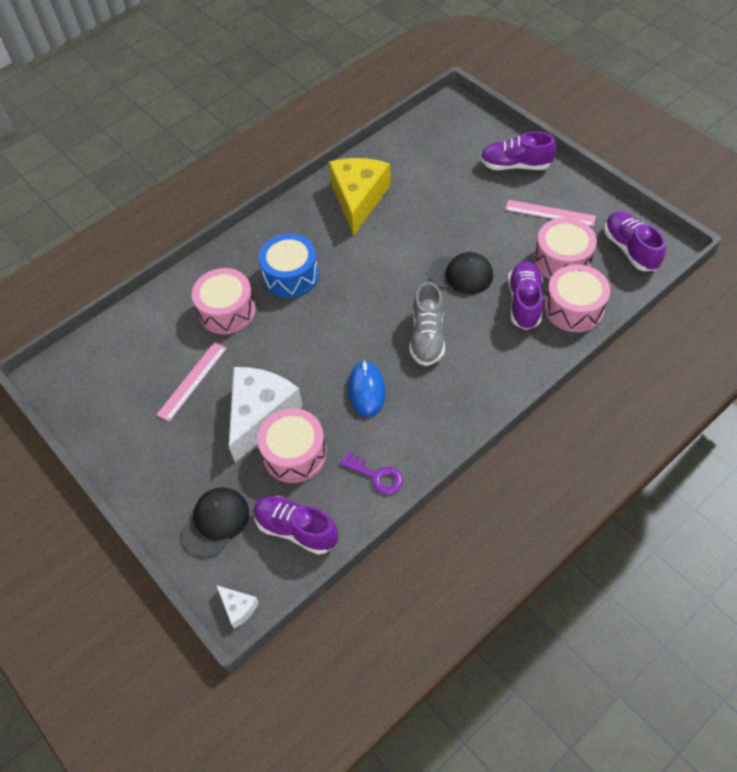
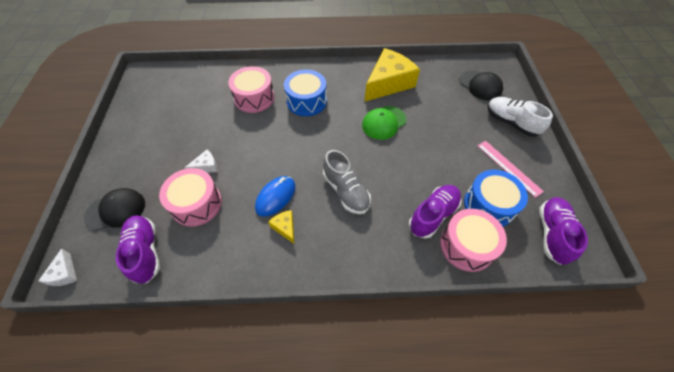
camera: 35 degrees right, 0 degrees up
pink ruler [156,342,227,422] -> none
white cheese [229,367,303,463] -> white cheese [185,150,218,173], size x0.43
purple key [340,452,403,494] -> none
grey shoe [410,282,445,366] -> grey shoe turned 75 degrees counterclockwise [323,150,371,214]
black cap [429,252,493,294] -> black cap moved to [460,71,503,101]
purple shoe [480,131,556,170] -> white shoe [487,97,553,137]
pink drum [534,217,597,279] -> blue drum [464,170,528,227]
none -> yellow cheese [268,210,294,244]
none -> green cap [362,106,407,140]

